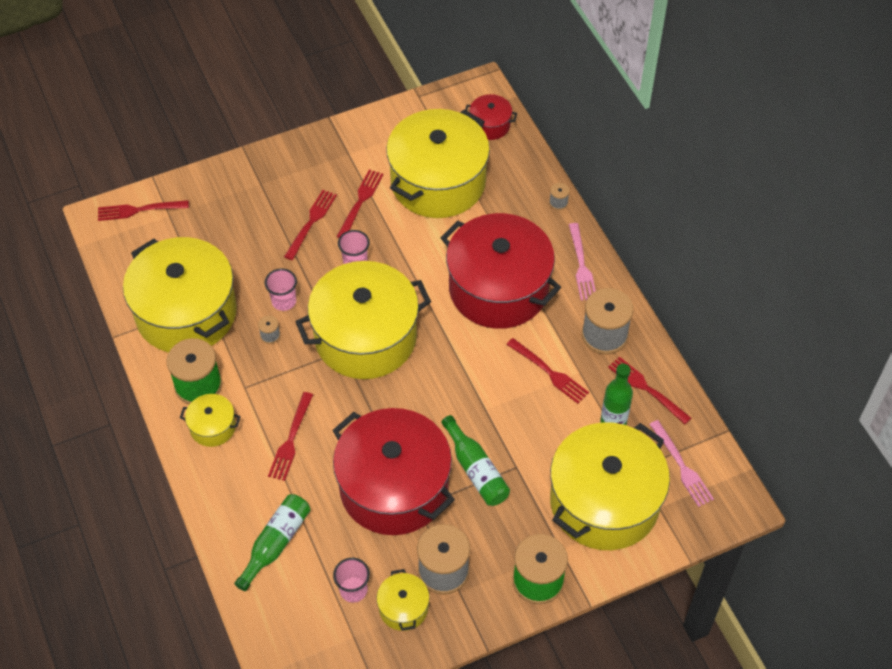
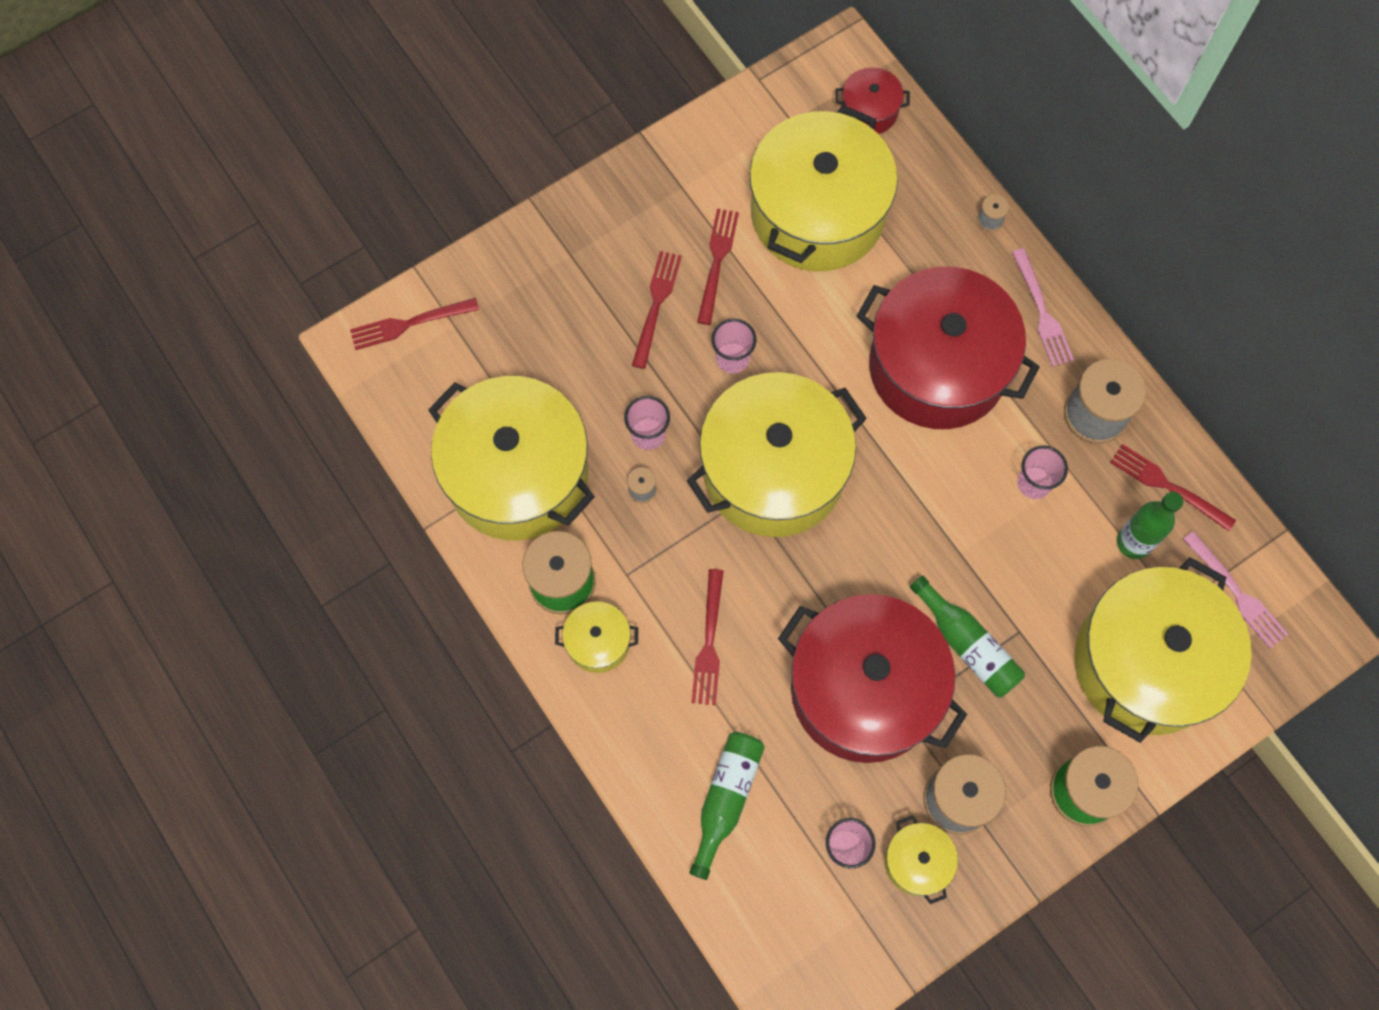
camera: 10 degrees left, 15 degrees up
red fork [506,338,589,404] -> pink cup [1017,446,1068,499]

